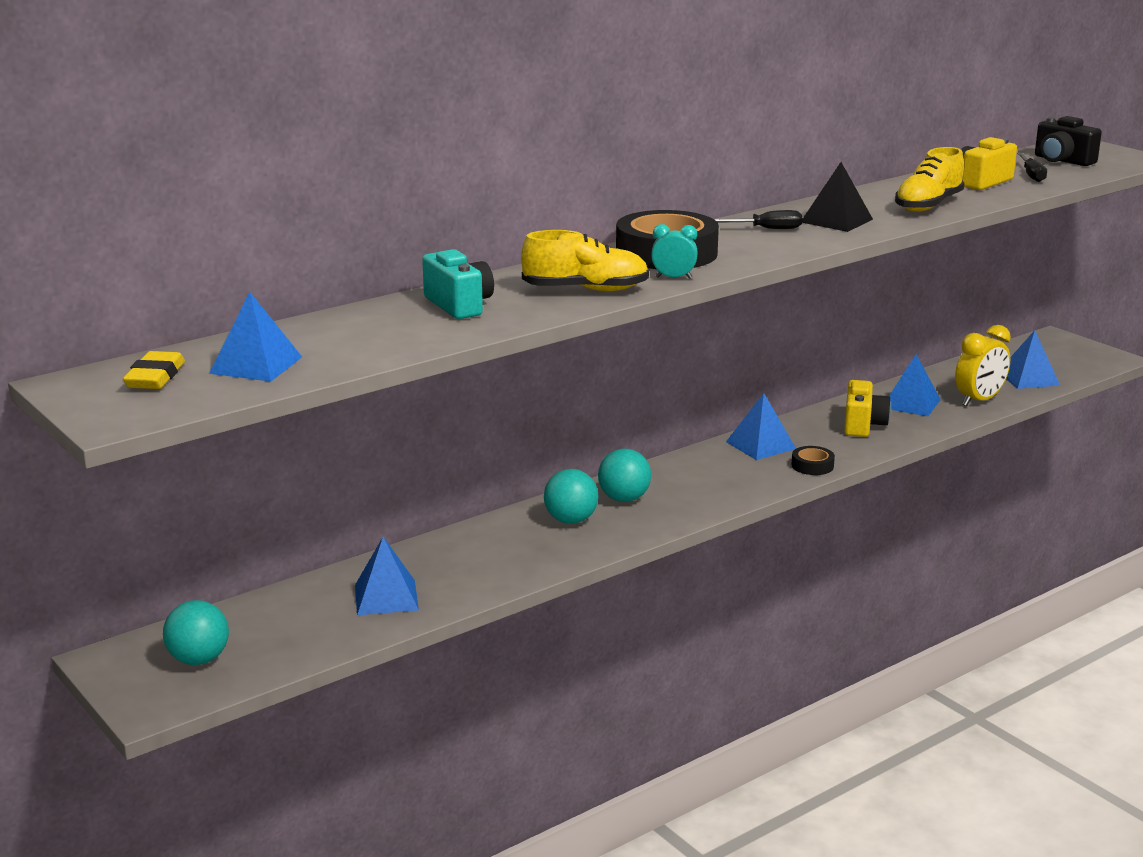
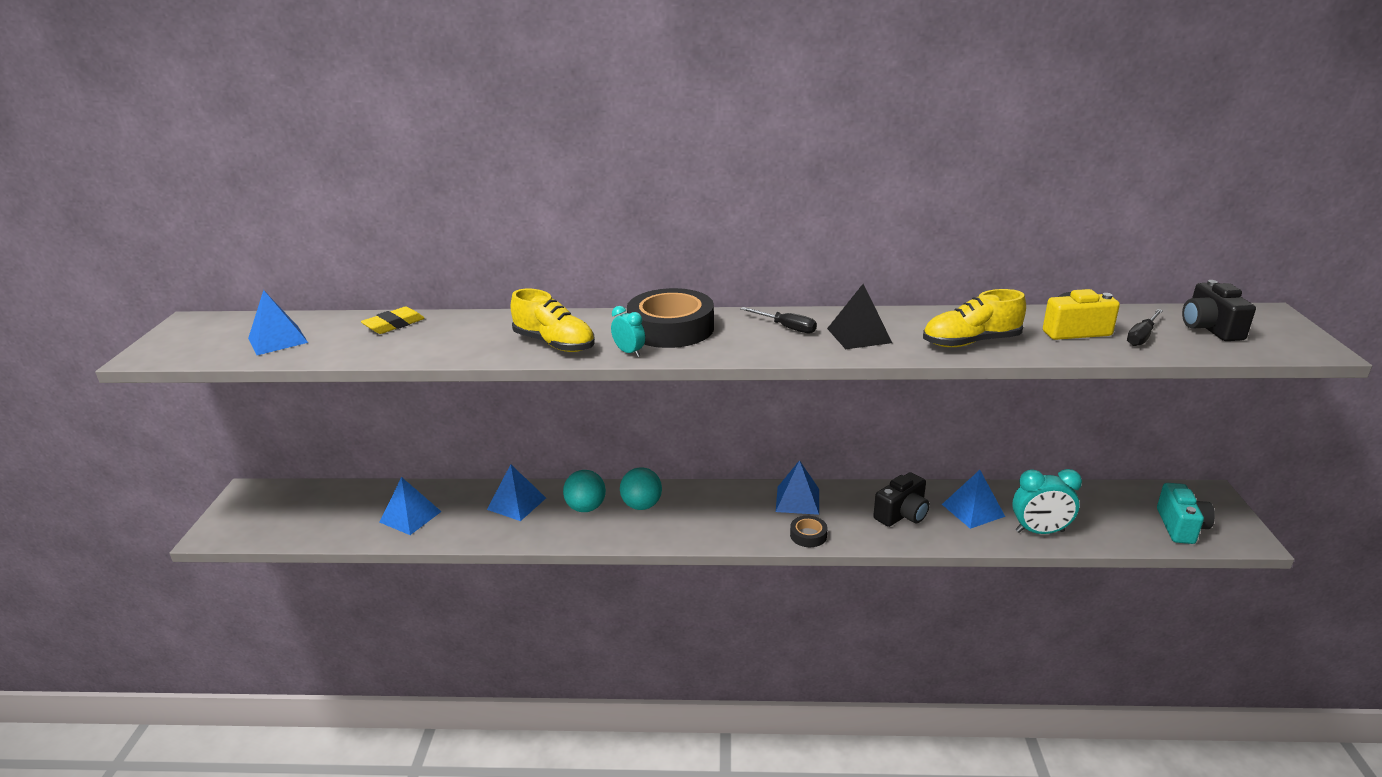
camera: 40 degrees right, 5 degrees up
yellow eraser [123,351,185,389] -> yellow eraser moved to [361,307,425,334]
turquoise ball [163,600,229,665] -> none
turquoise camera [422,249,494,319] -> turquoise camera moved to [1157,483,1215,544]
yellow camera [844,380,891,437] -> black camera [873,472,930,527]
yellow clock [955,325,1011,406] -> turquoise clock [1012,469,1082,534]
blue pyramid [1006,330,1060,389] -> blue pyramid moved to [487,464,546,521]

